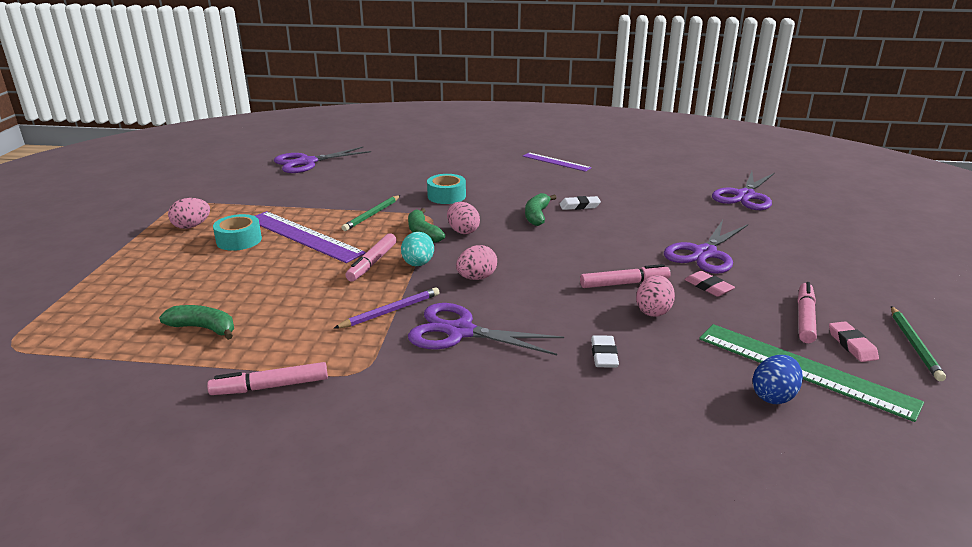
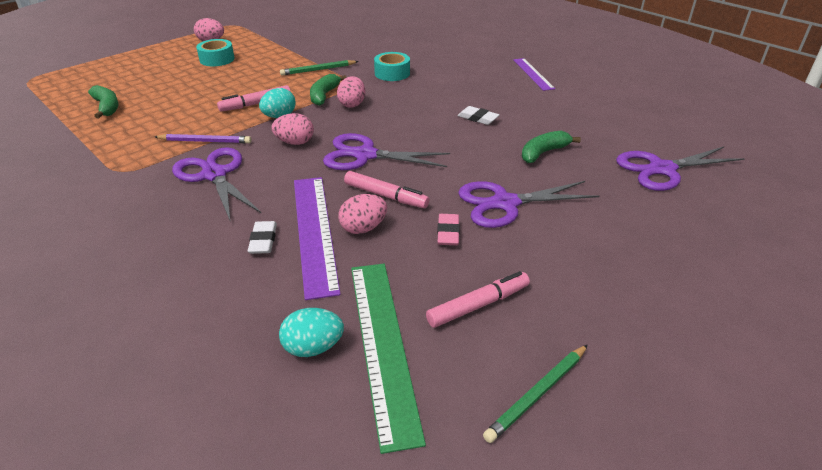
camera: 40 degrees right, 10 degrees up
pink marker [207,362,328,395] -> none
purple ruler [255,211,366,263] -> purple ruler moved to [294,177,341,300]
purple scissors [274,147,371,173] -> purple scissors moved to [323,133,450,170]
green banana [525,193,557,226] -> green banana moved to [522,131,581,163]
white eraser [591,335,619,368] -> white eraser turned 45 degrees counterclockwise [248,221,277,254]
blue egg [752,355,803,404] -> turquoise egg [279,308,344,357]
pink eraser [829,321,879,362] -> none

